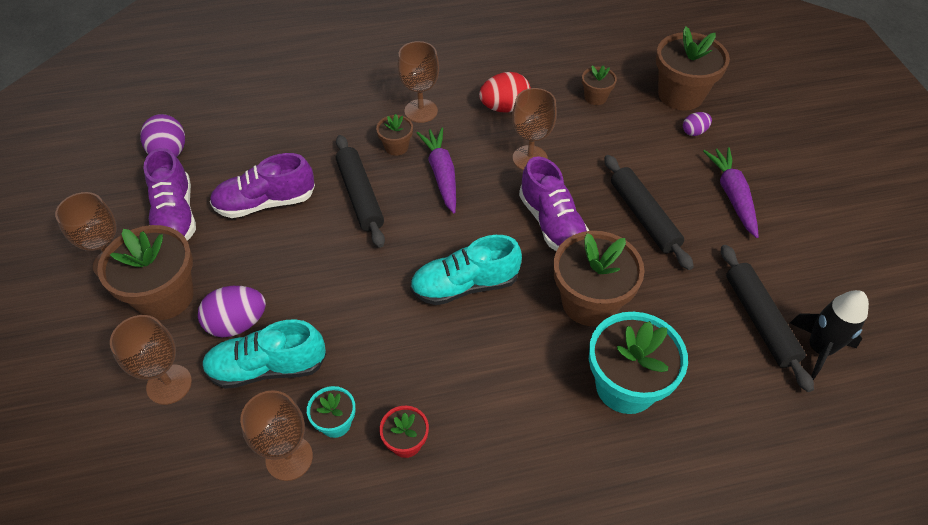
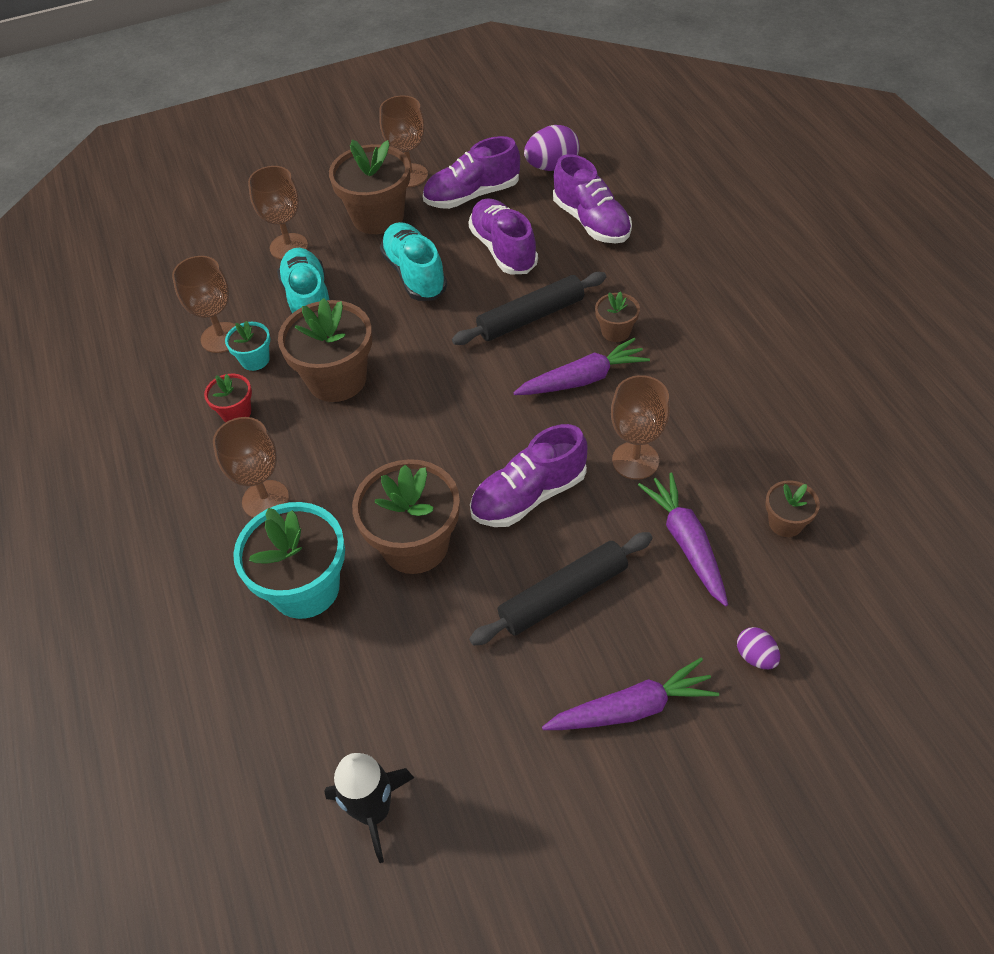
camera: 85 degrees right, 0 degrees up
purple egg [198,286,266,337] -> none
brown goblet [398,41,439,123] -> brown goblet moved to [213,417,289,518]
turquoise shoe [410,235,522,305] -> turquoise shoe moved to [380,222,447,301]
red egg [479,72,531,113] -> none
brown flower pot [656,26,730,111] -> brown flower pot moved to [278,298,372,402]
black rolling pin [721,245,814,392] -> none
none -> purple shoe [553,154,632,244]
none -> purple carrot [638,472,728,606]

